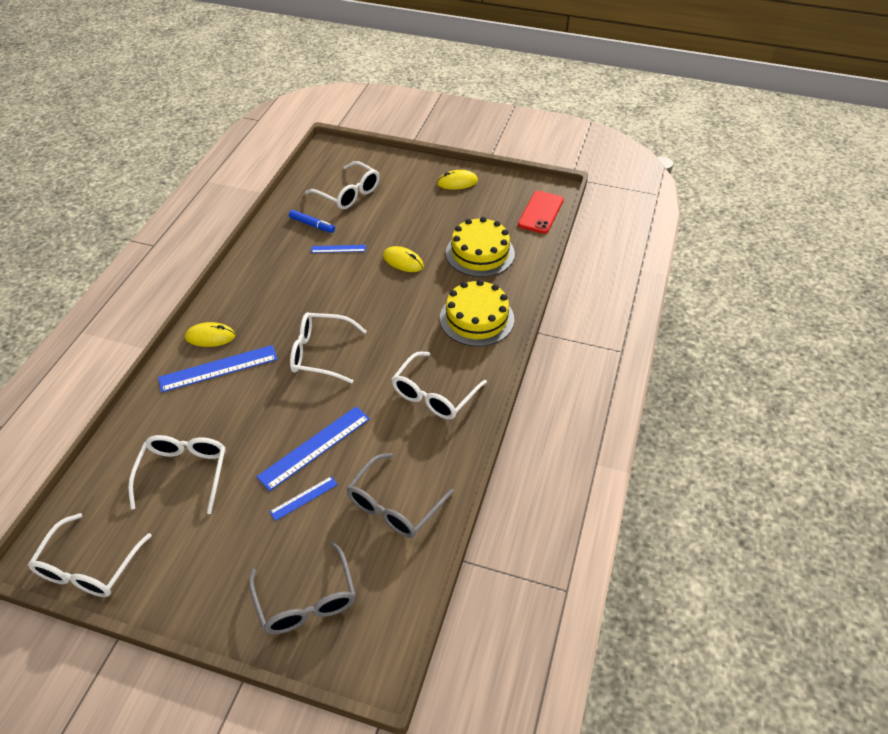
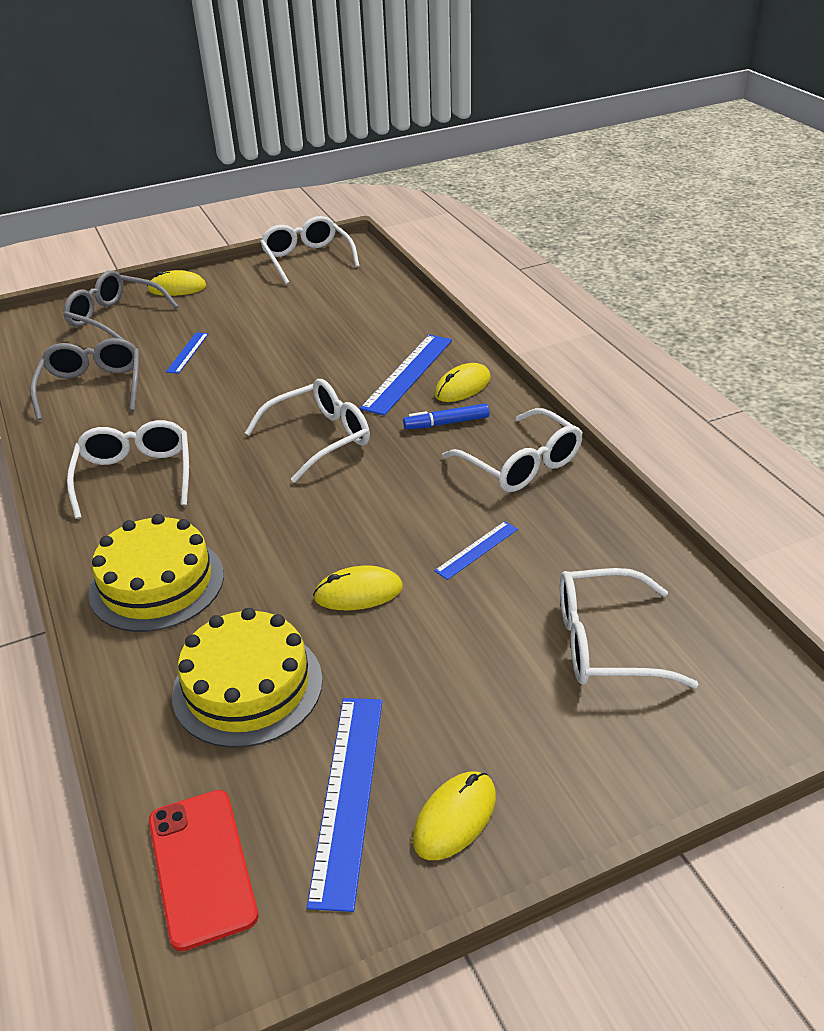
camera: 140 degrees right, 10 degrees down
white glasses [128,435,226,514] -> white glasses moved to [442,408,583,492]
blue ruler [256,406,370,491] -> blue ruler moved to [307,698,382,912]
blue marker [289,210,335,233] -> blue marker moved to [403,403,489,429]
none -> yellow mouse [147,270,206,296]

